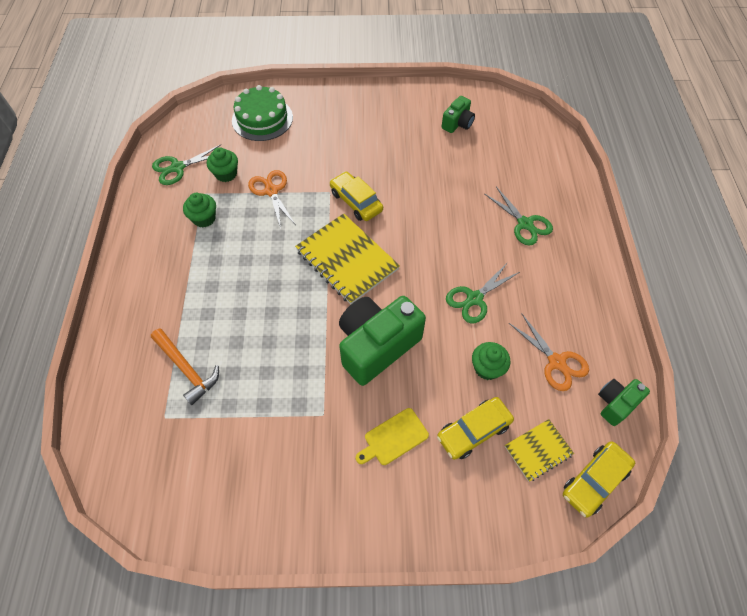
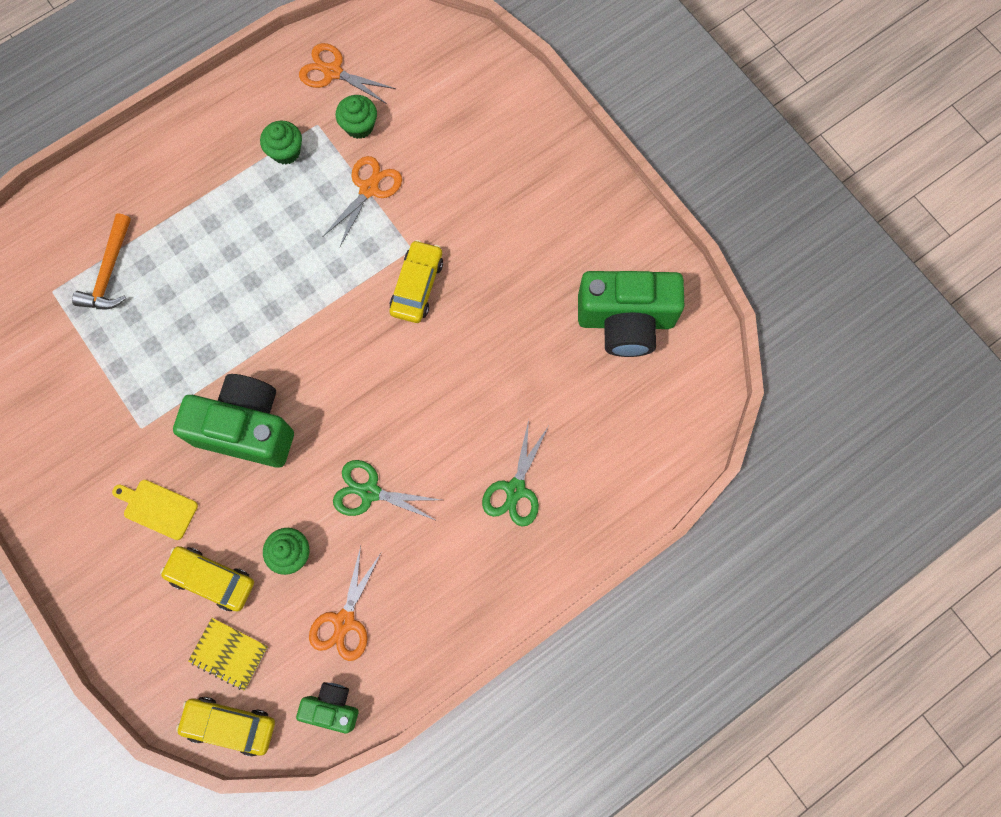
camera: 55 degrees right, 15 degrees up
green scissors [152,145,221,185] -> orange scissors [299,43,396,104]
green cake [232,85,293,141] -> none
yellow notebook [295,213,400,305] -> none
green camera [441,96,475,133] -> green camera [578,271,684,357], size x1.97

